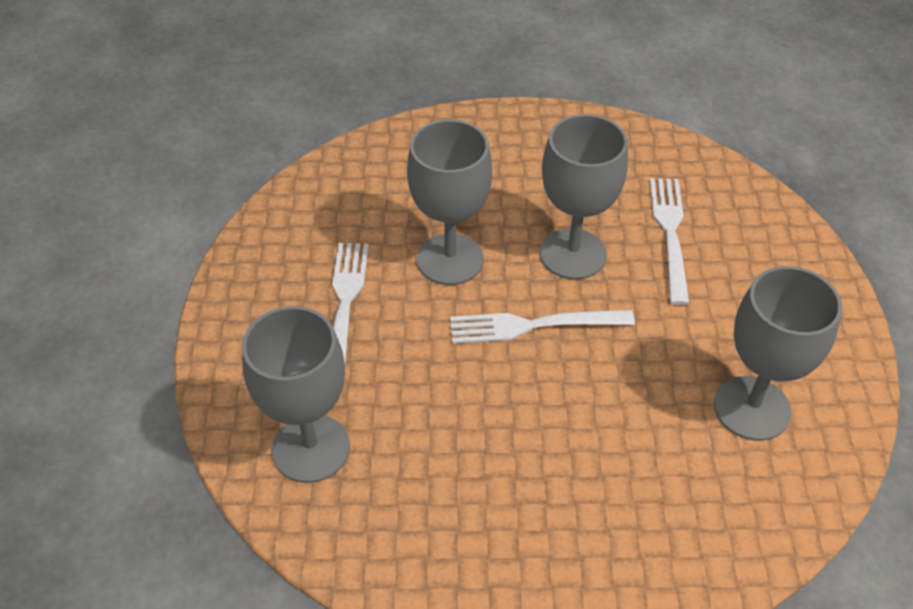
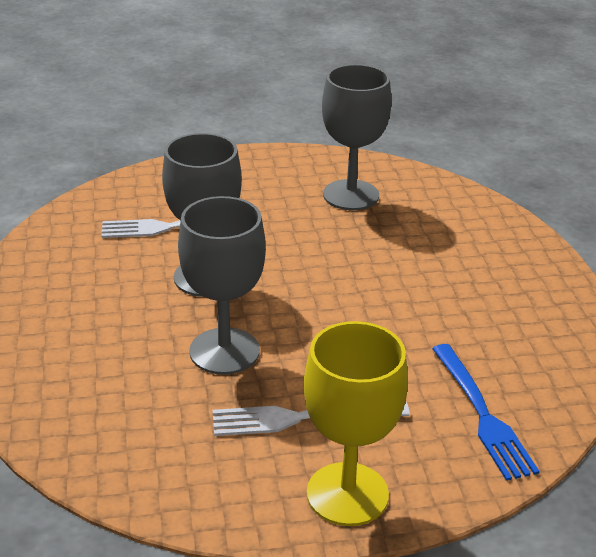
camera: 100 degrees left, 15 degrees down
grey goblet [242,306,350,483] -> blue fork [432,344,540,481]
white fork [450,310,635,344] -> none
none -> yellow goblet [304,321,408,526]

